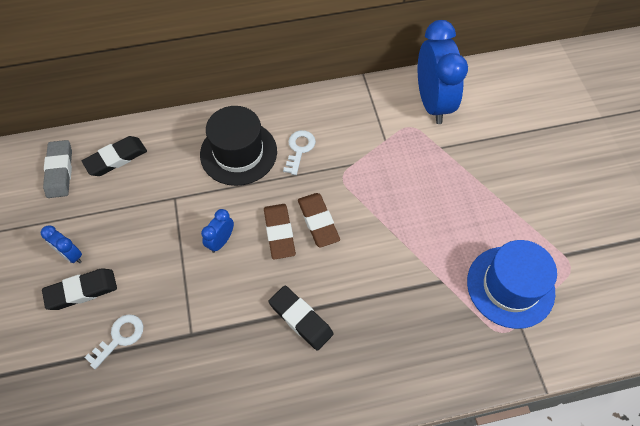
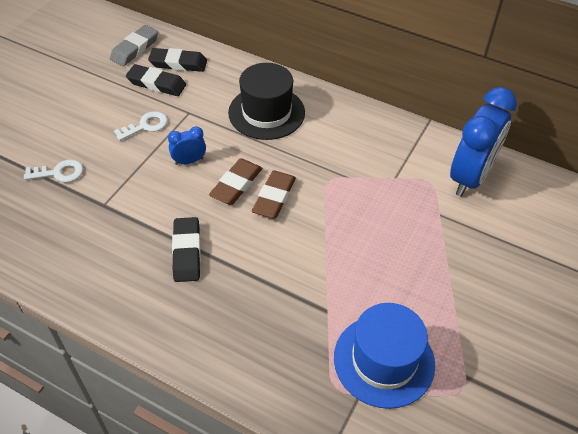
camera: 40 degrees right, 10 degrees down
blue clock [41,225,82,263] -> none
black eraser [42,268,117,310] -> black eraser moved to [126,64,186,96]
white key [283,130,316,175] -> white key moved to [114,111,168,141]

